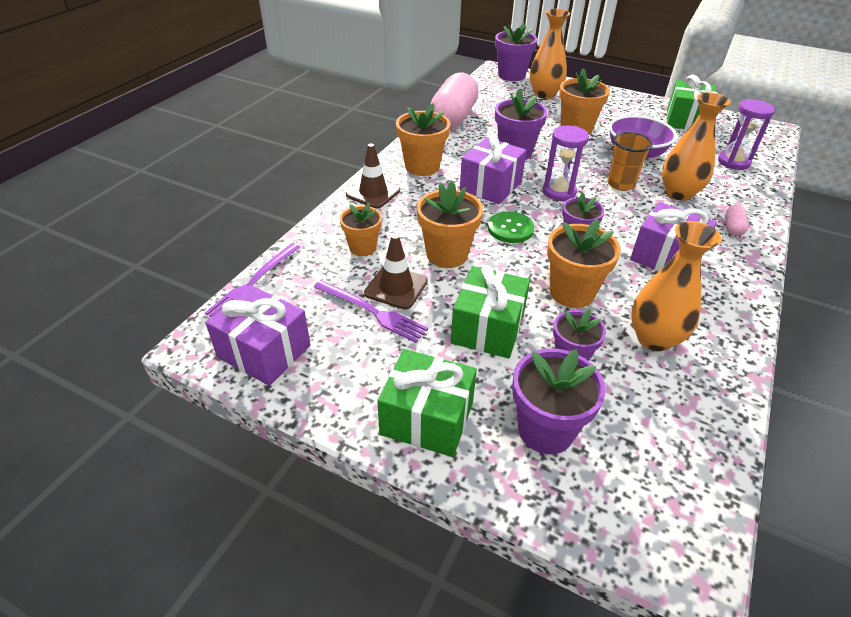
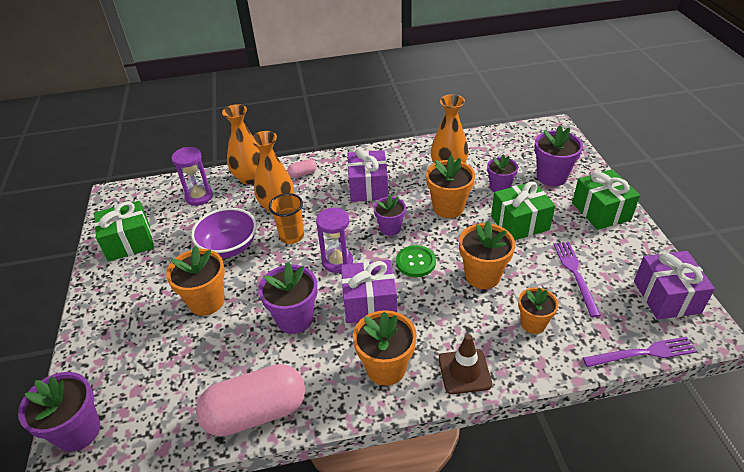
camera: 125 degrees left, 0 degrees up
brown traffic cone [364,234,428,309] -> none
orange vase [530,9,570,99] -> orange vase moved to [222,104,260,184]

